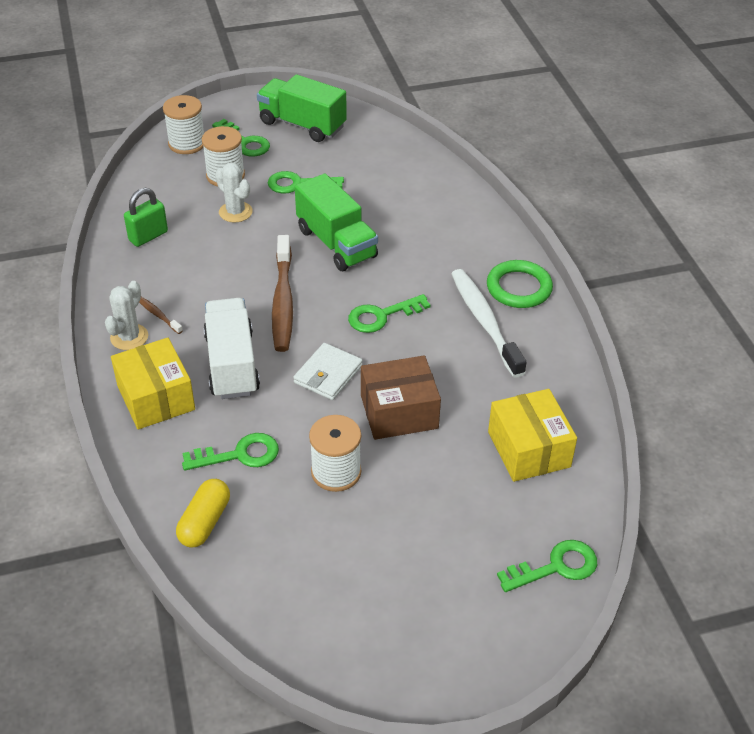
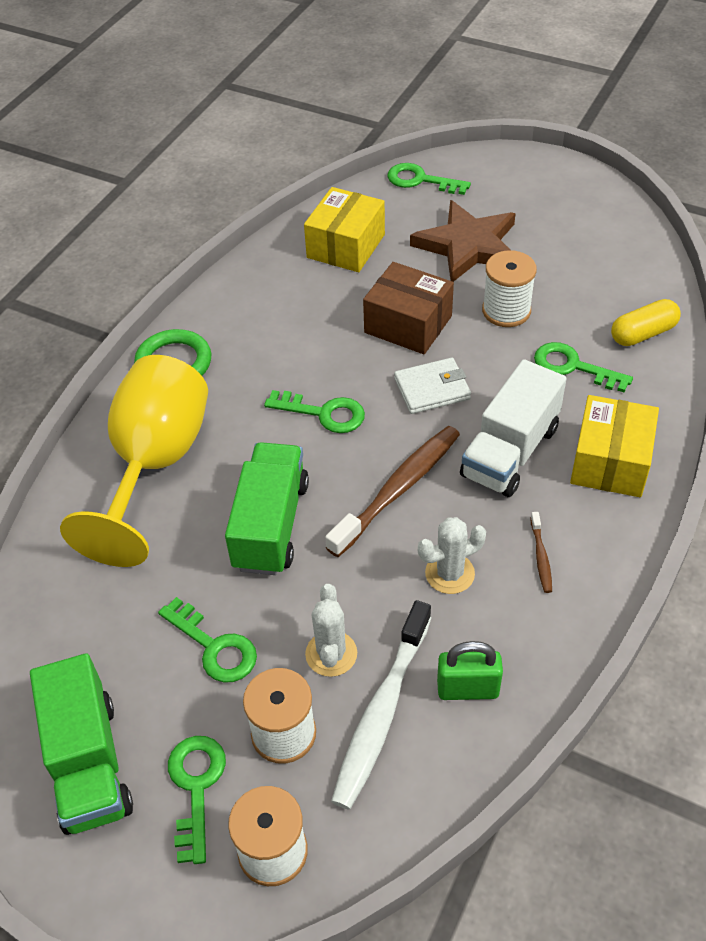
camera: 135 degrees left, 5 degrees up
white cactus [105,281,148,350] -> white cactus moved to [418,517,486,594]
white toothbrush [451,269,527,378] -> white toothbrush moved to [331,600,431,810]
none -> yellow goblet [60,355,208,567]
none -> brown star [410,200,516,282]

